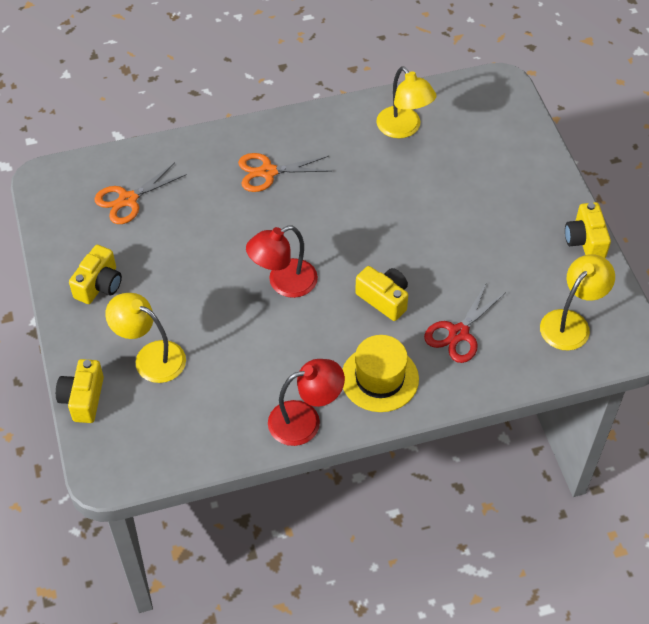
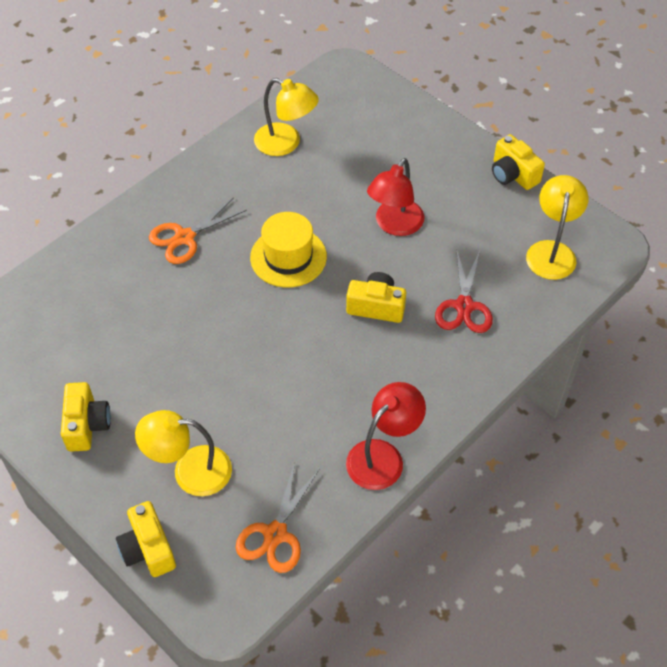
camera: 30 degrees left, 0 degrees up
orange scissors [94,163,187,224] -> orange scissors moved to [236,462,319,573]
red lamp [246,225,318,298] -> red lamp moved to [367,158,425,236]
yellow hat [342,335,419,412] -> yellow hat moved to [250,212,327,288]

